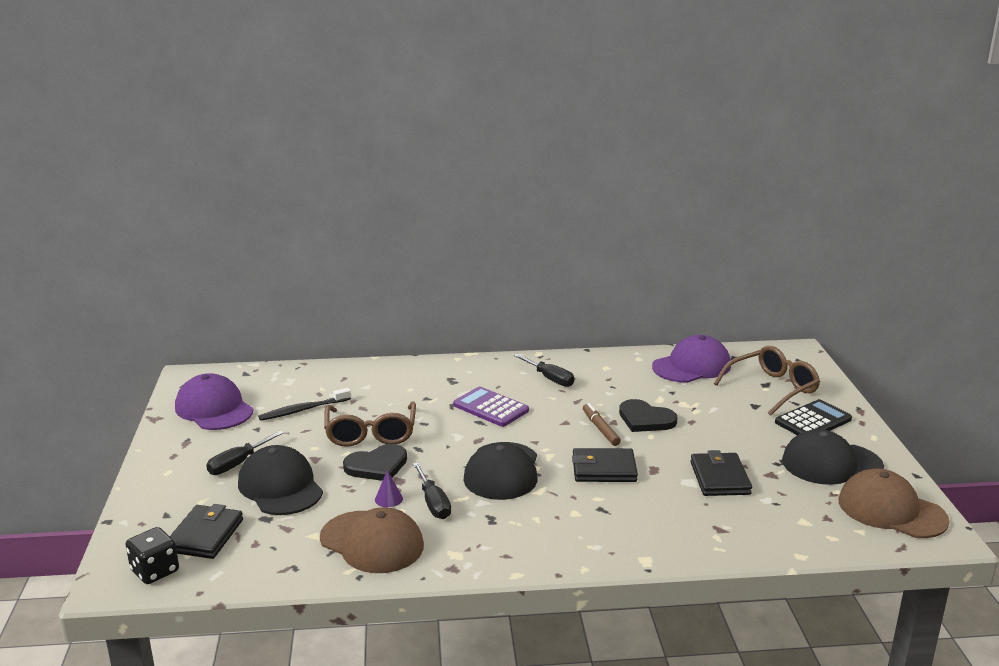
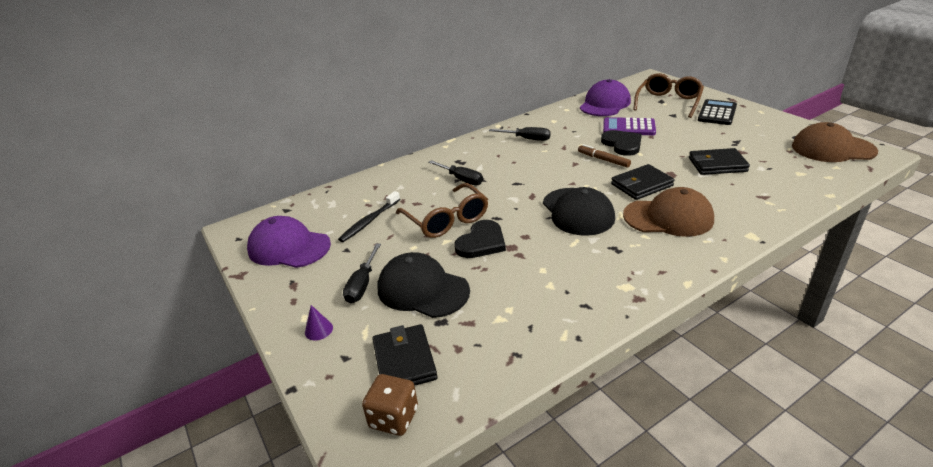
camera: 25 degrees left, 10 degrees up
black dice [126,527,179,584] -> brown dice [362,374,418,436]
brown cap [320,507,424,573] -> brown cap moved to [623,187,714,237]
purple cone [375,470,403,507] -> purple cone moved to [305,305,333,340]
black screwdriver [413,463,451,519] -> black screwdriver moved to [428,160,483,185]
purple calculator [453,387,529,427] -> purple calculator moved to [603,117,656,135]
black heart [619,399,678,432] -> black heart turned 120 degrees counterclockwise [601,130,642,156]
black wallet [690,450,752,496] -> black wallet turned 60 degrees counterclockwise [689,148,750,175]
black cap [782,429,884,485] -> none

